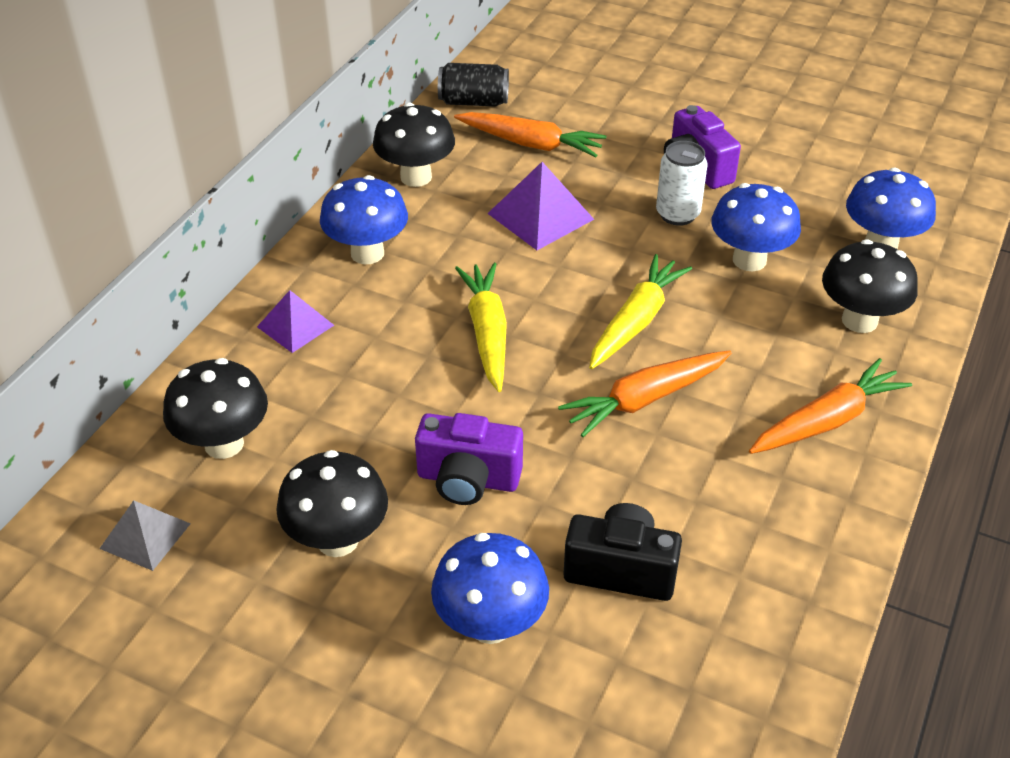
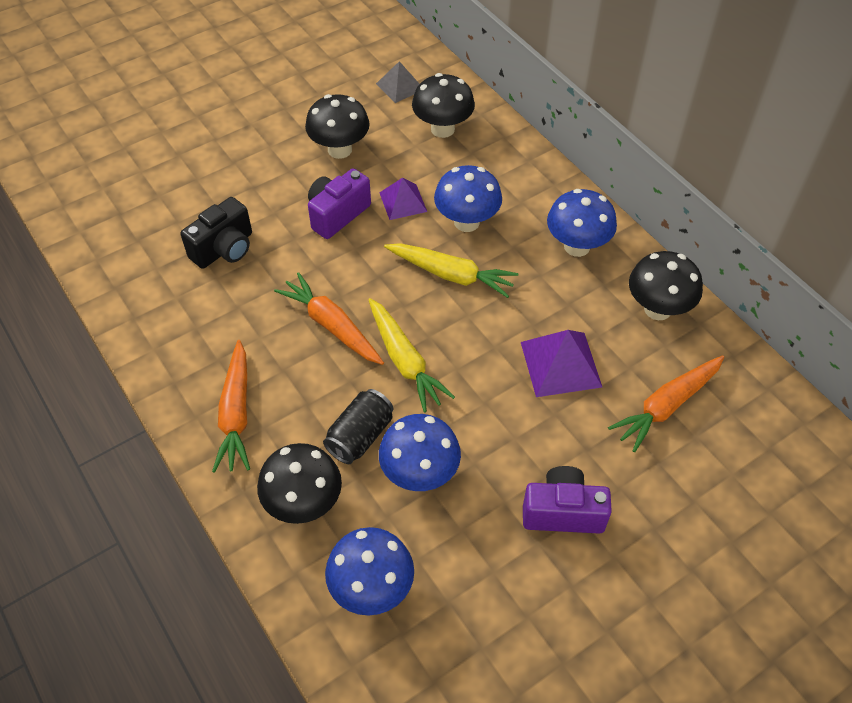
camera: 120 degrees right, 10 degrees up
purple pyramid [257,290,334,353] -> purple pyramid moved to [380,178,427,220]
blue mushroom [431,533,549,644] -> blue mushroom moved to [434,165,502,232]
black can [438,63,509,107] -> black can moved to [323,389,393,464]
orange carrot [558,351,731,437] -> orange carrot turned 45 degrees counterclockwise [274,272,384,365]
white can [656,141,708,226] -> none

